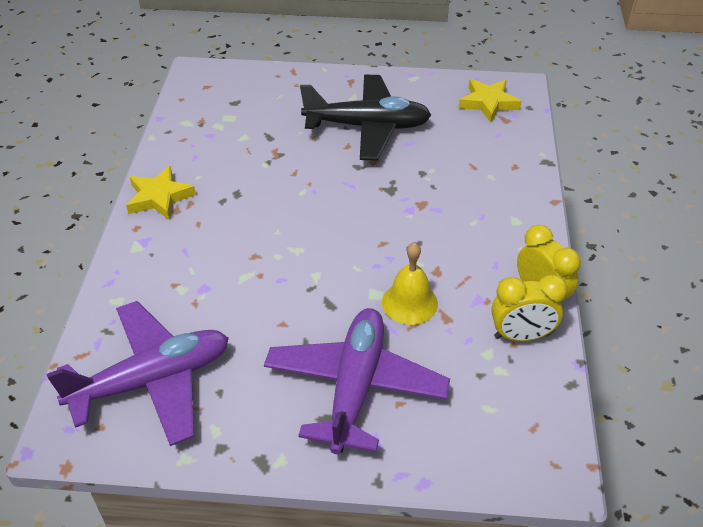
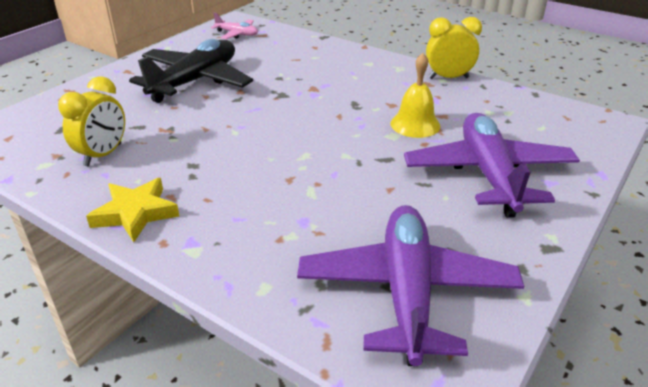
camera: 60 degrees left, 10 degrees down
purple plane [264,308,450,454] -> purple plane turned 45 degrees clockwise [404,113,580,218]
yellow star [459,79,521,122] -> pink plane [211,13,258,39]
yellow clock [491,275,568,341] -> yellow clock moved to [58,76,125,166]

